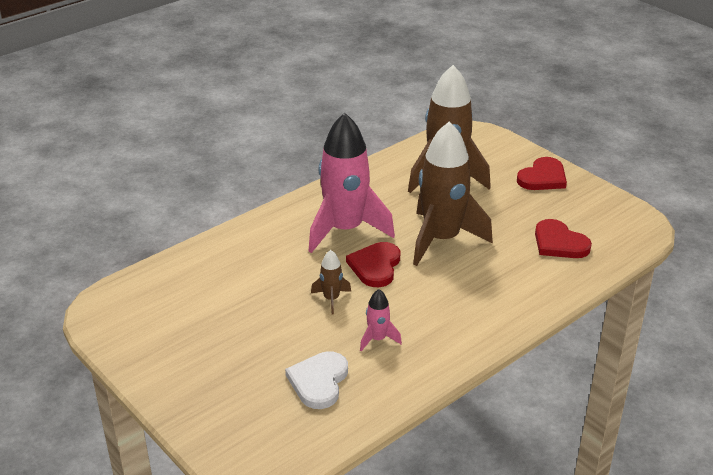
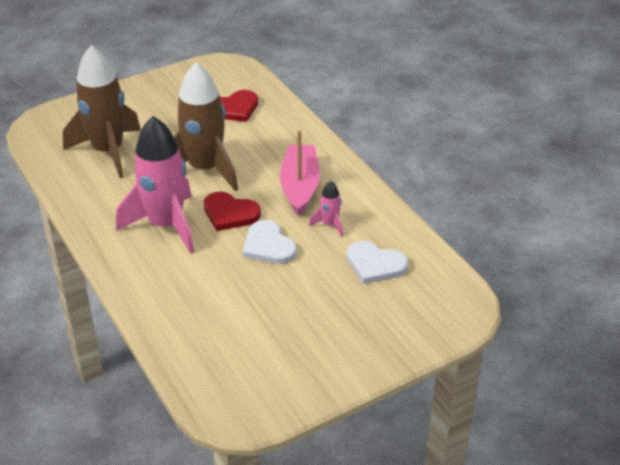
camera: 80 degrees left, 5 degrees up
brown rocket [311,250,351,315] -> white heart [242,220,297,264]
red heart [517,157,567,190] -> none
none -> pink boat [280,130,320,216]

